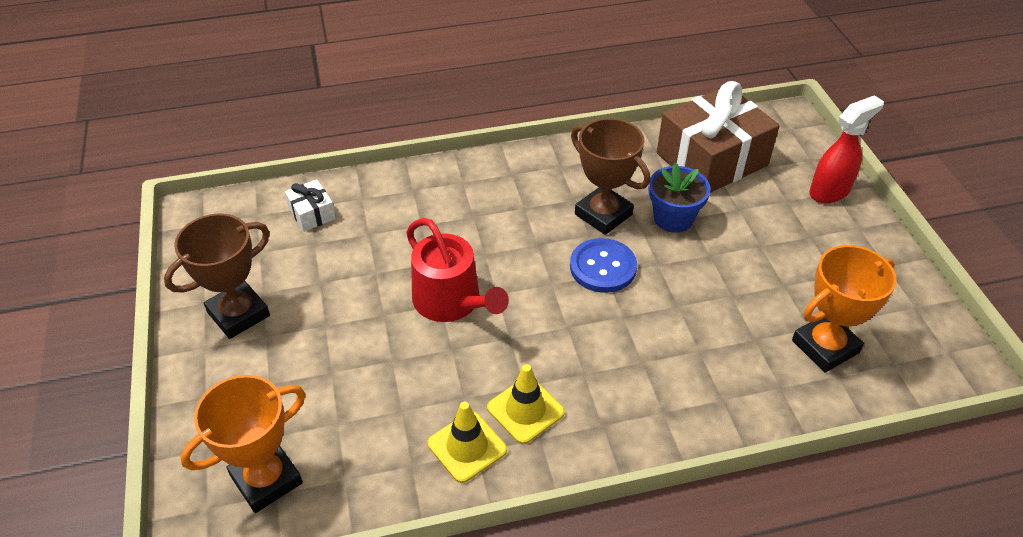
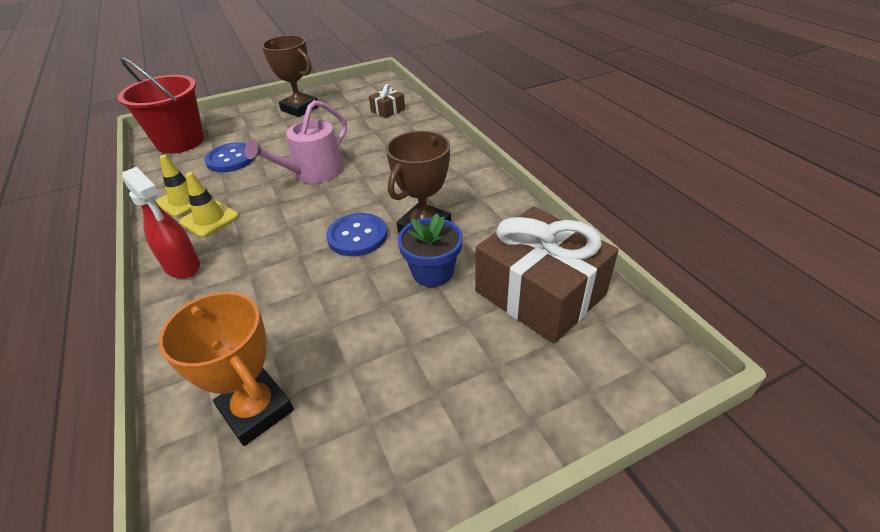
camera: 80 degrees right, 5 degrees down
orange trophy [180,375,305,513] -> red bucket [118,57,204,154]
white gift [285,179,336,232] -> brown gift [369,84,405,118]
red watering can [406,218,509,322] -> pink watering can [245,100,347,183]
red spray bottle [809,95,884,203] -> red spray bottle moved to [122,167,200,279]
none -> blue button [204,142,255,172]

